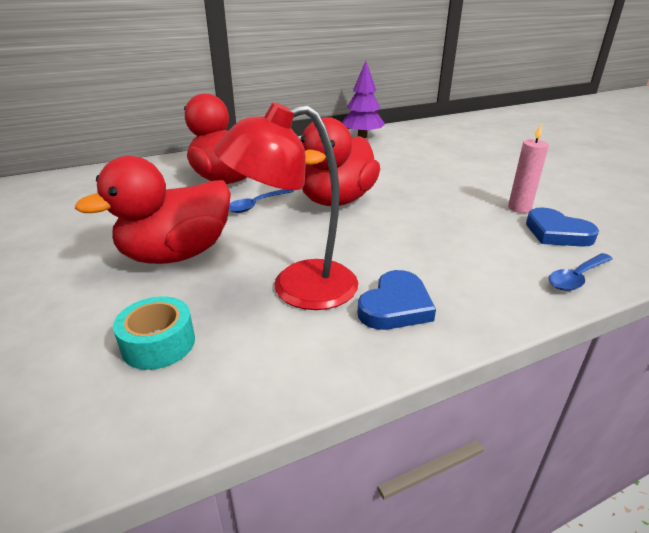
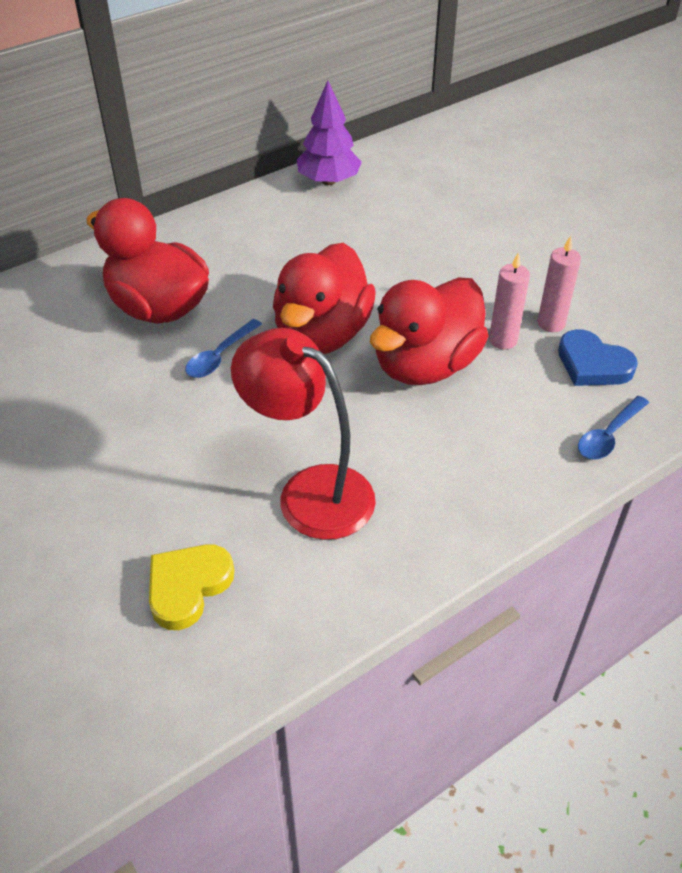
camera: 10 degrees left, 15 degrees up
red duck [75,156,231,264] -> red duck moved to [370,277,489,385]
turquoise tape [113,296,195,370] -> yellow heart [149,544,234,630]
red lamp [214,102,358,310] -> red lamp turned 60 degrees clockwise [231,328,376,540]
blue heart [358,270,436,330] -> none
none -> pink candle [489,252,530,349]

